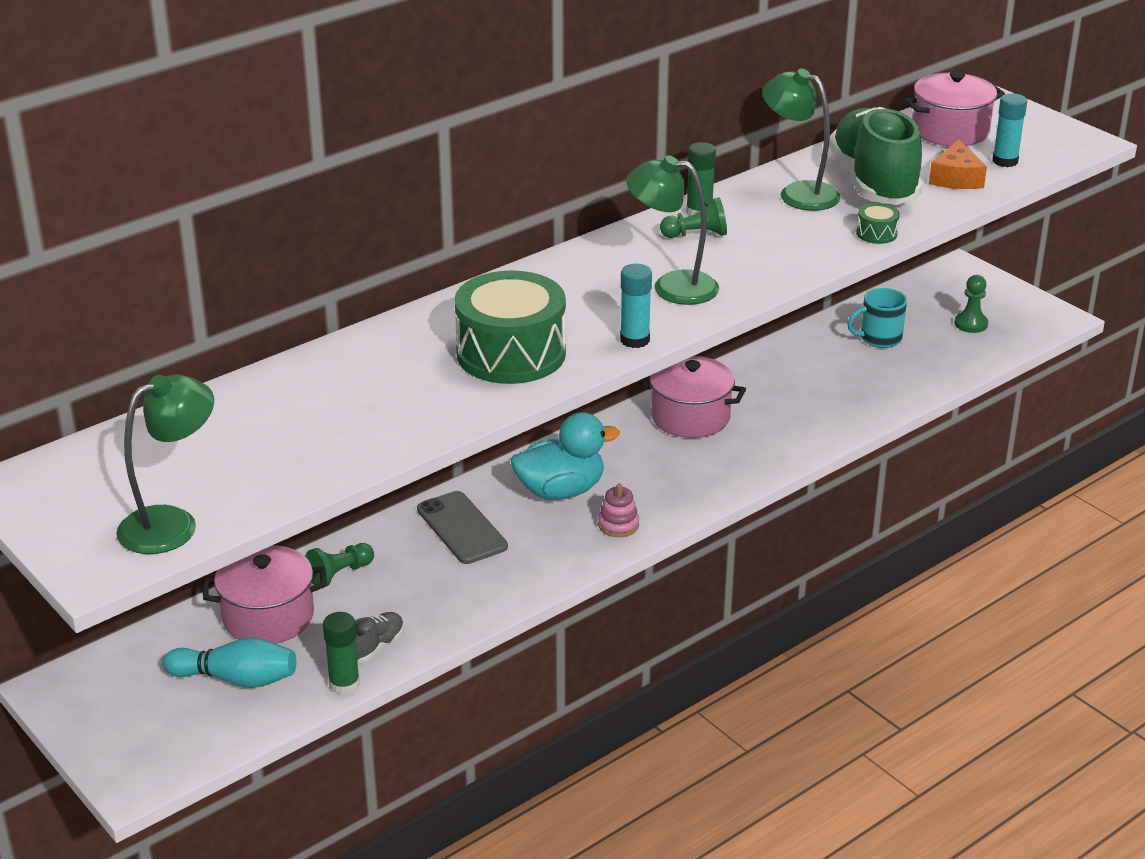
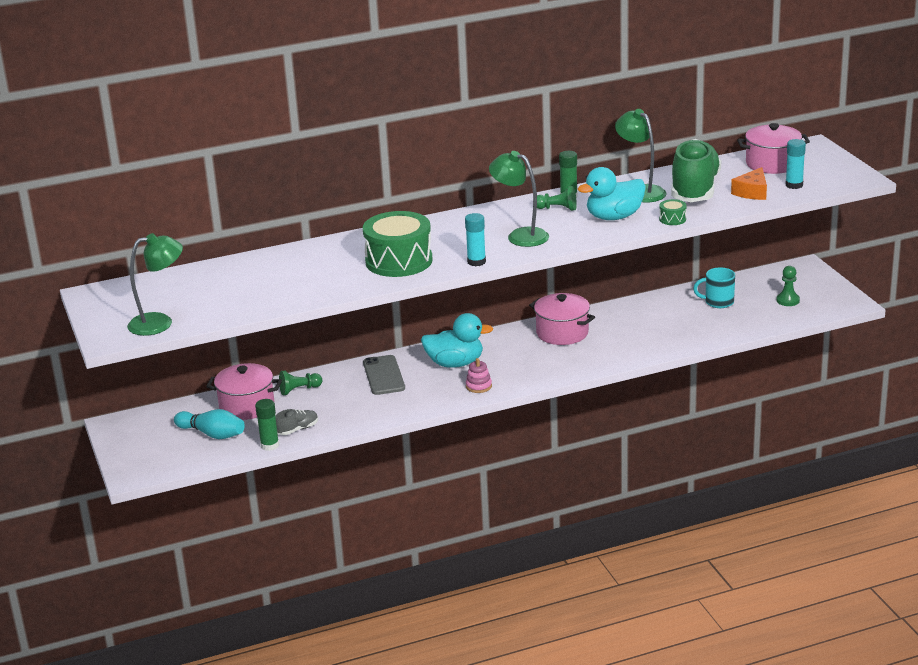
camera: 20 degrees right, 5 degrees down
none -> turquoise duck [578,167,646,220]

